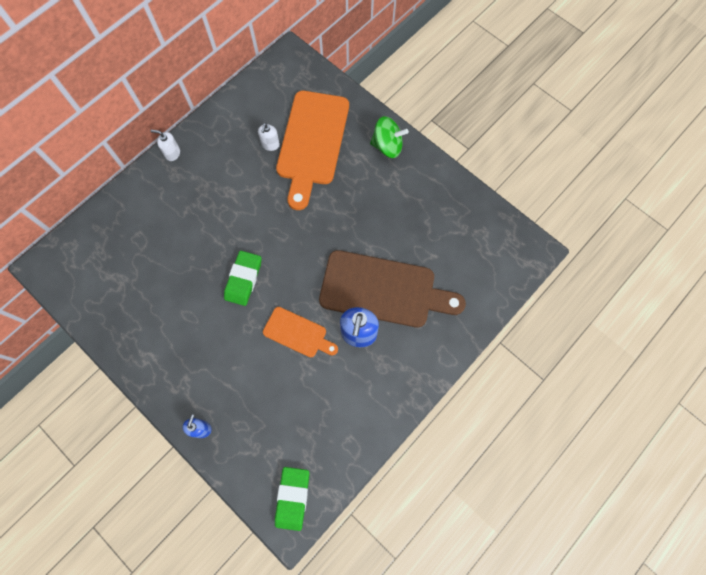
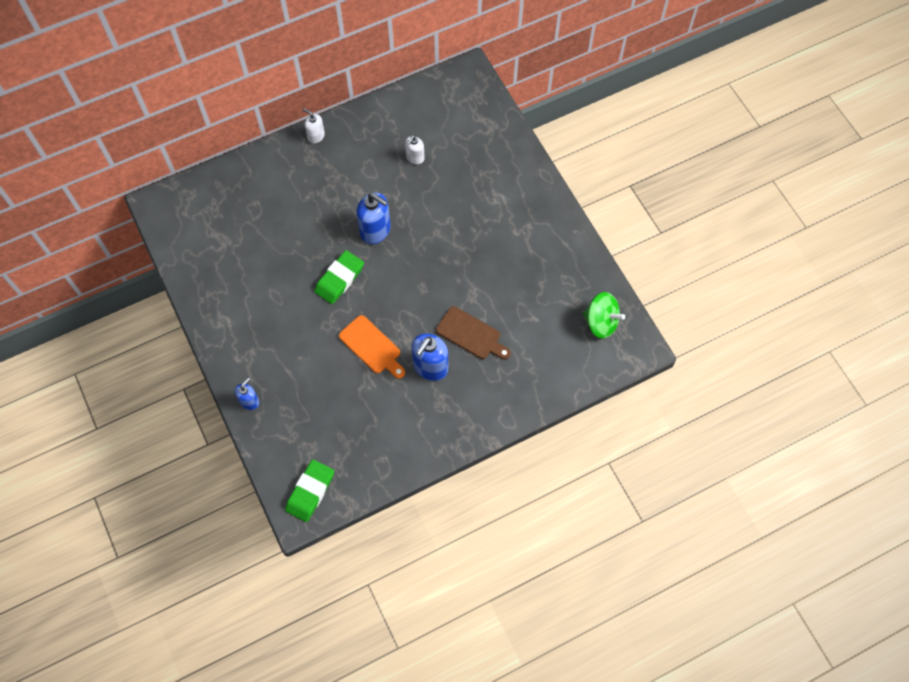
camera: 20 degrees right, 5 degrees down
orange cutting board [276,91,349,210] -> none
brown cutting board [319,250,466,328] -> brown cutting board [436,306,511,360], size x0.52
green spinning top [370,116,409,158] -> green spinning top moved to [583,292,625,339]
none -> blue soap dispenser [356,193,391,244]

